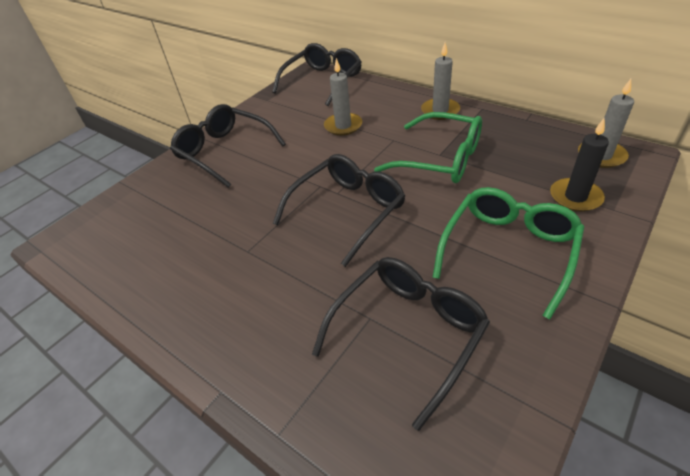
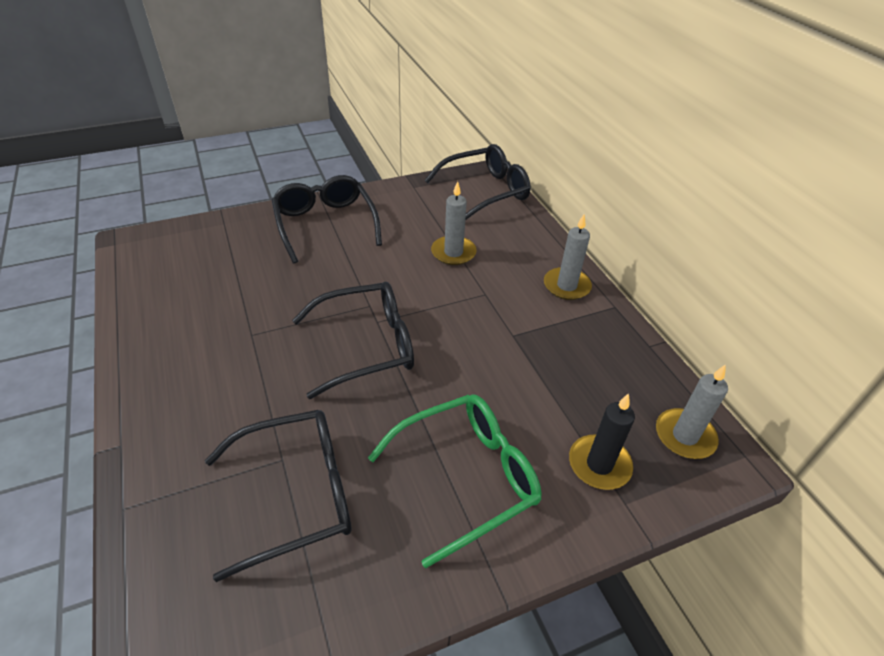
camera: 25 degrees right, 0 degrees up
green glasses [374,112,482,183] -> none

